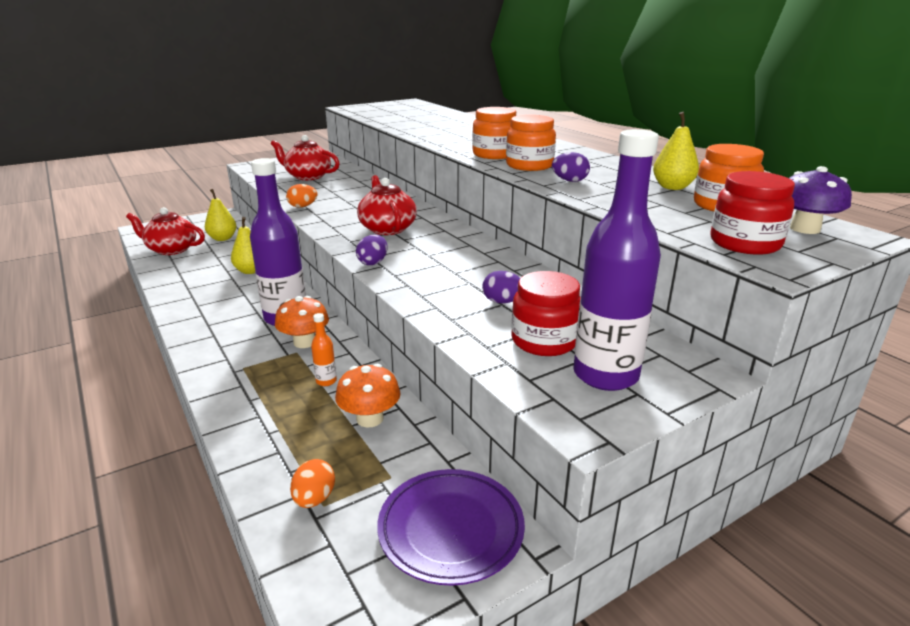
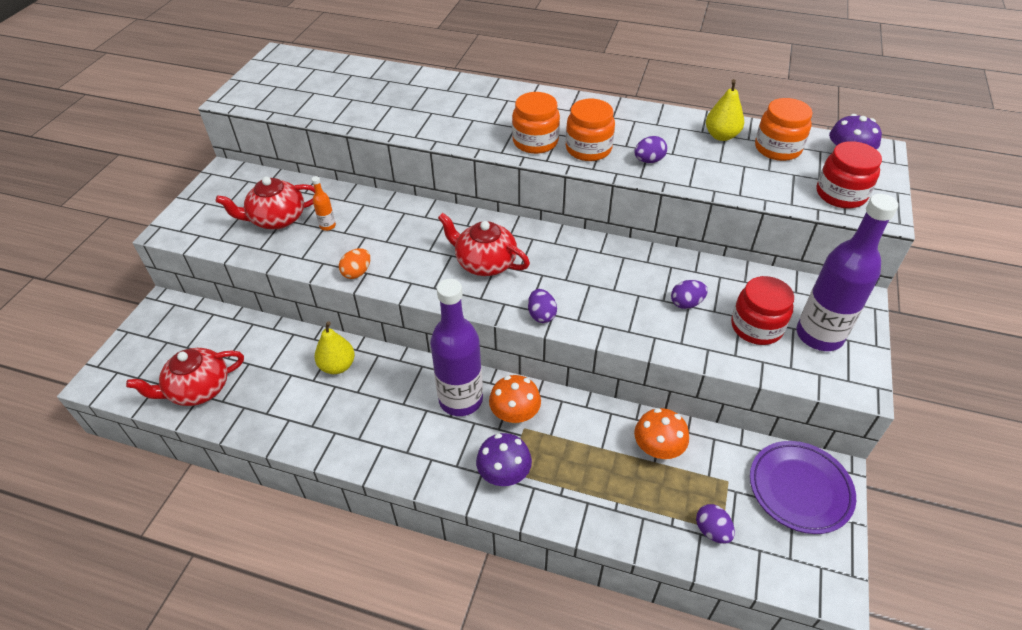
camera: 40 degrees left, 20 degrees up
yellow pear [205,189,236,241] -> none
orange egg [290,459,335,508] -> purple egg [696,504,735,544]
orange bottle [311,313,337,386] -> orange bottle moved to [311,176,336,231]
none -> purple mushroom [476,433,532,486]

